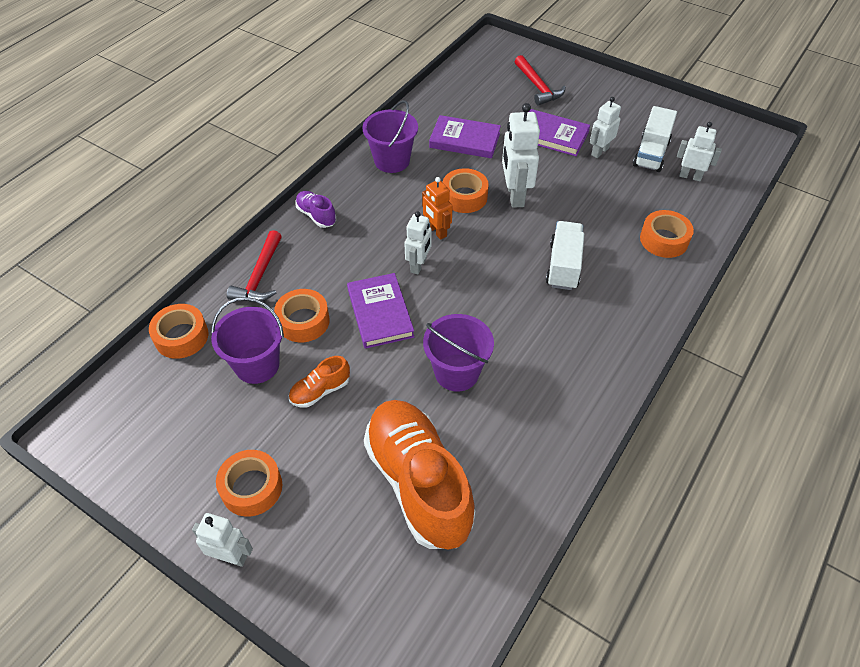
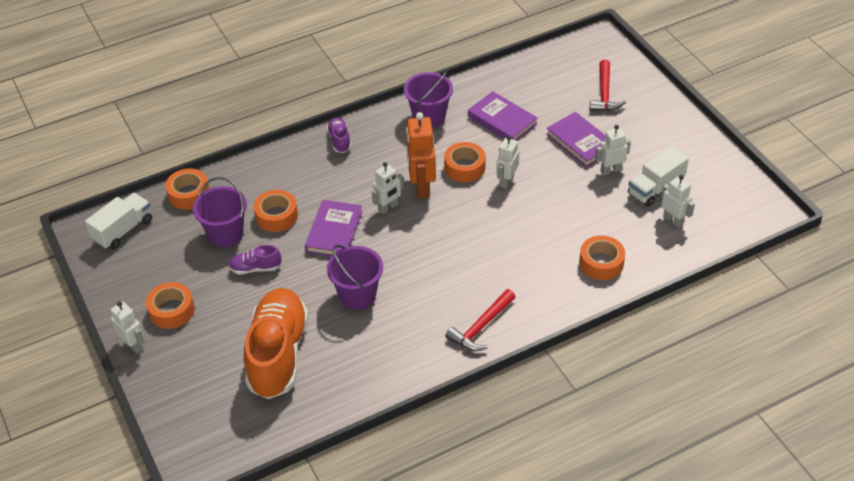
camera: 30 degrees right, 5 degrees down
red hammer [227,230,282,302] -> red hammer moved to [445,289,515,351]
orange shoe [289,356,350,408] -> purple shoe [228,245,281,275]
orange robot [422,177,453,240] -> orange robot [406,112,436,199], size x1.60
white robot [502,103,540,208] -> white robot [496,136,519,189], size x0.63
white truck [546,221,584,290] -> white truck moved to [85,193,152,249]

